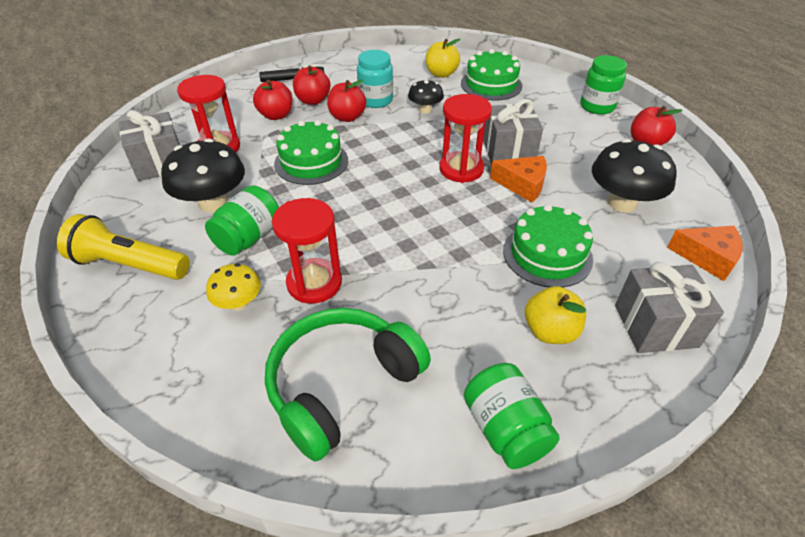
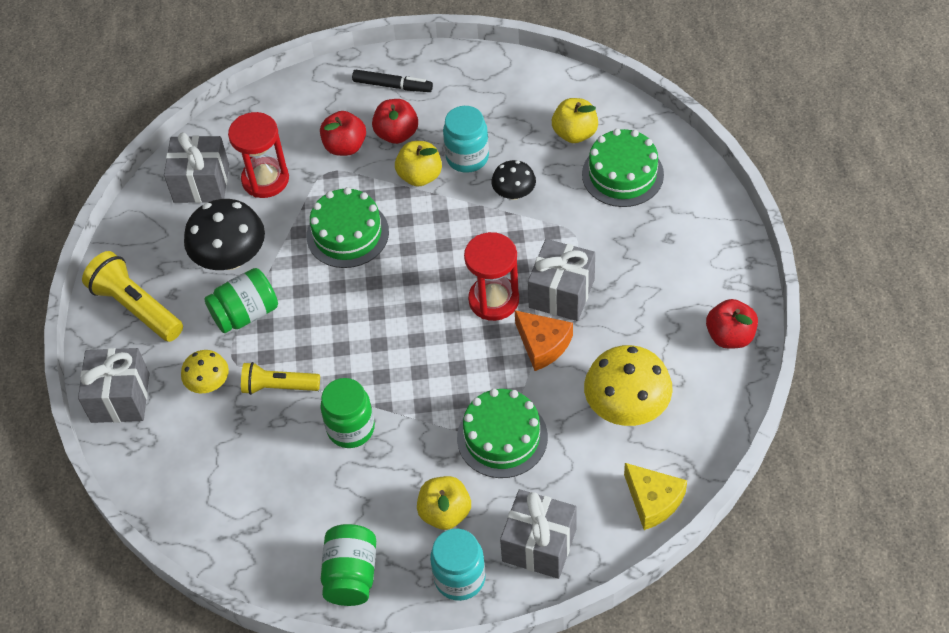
camera: 30 degrees right, 10 degrees up
green headphones [265,308,431,462] -> none
red hourglass [272,198,342,304] -> yellow flashlight [241,362,320,395]
red apple [327,79,366,122] -> yellow apple [395,141,442,187]
green jar [580,55,627,115] -> green jar moved to [320,378,375,448]
black mushroom [592,139,677,213] -> yellow mushroom [584,345,673,426]
orange cheese [667,226,743,281] -> yellow cheese [624,463,687,530]
none -> grey gift [78,348,150,423]
none -> turquoise jar [430,529,486,601]

